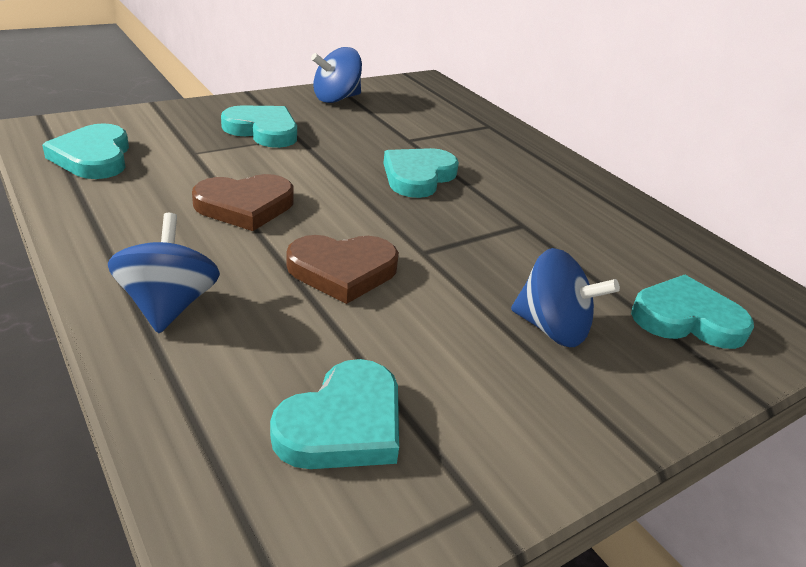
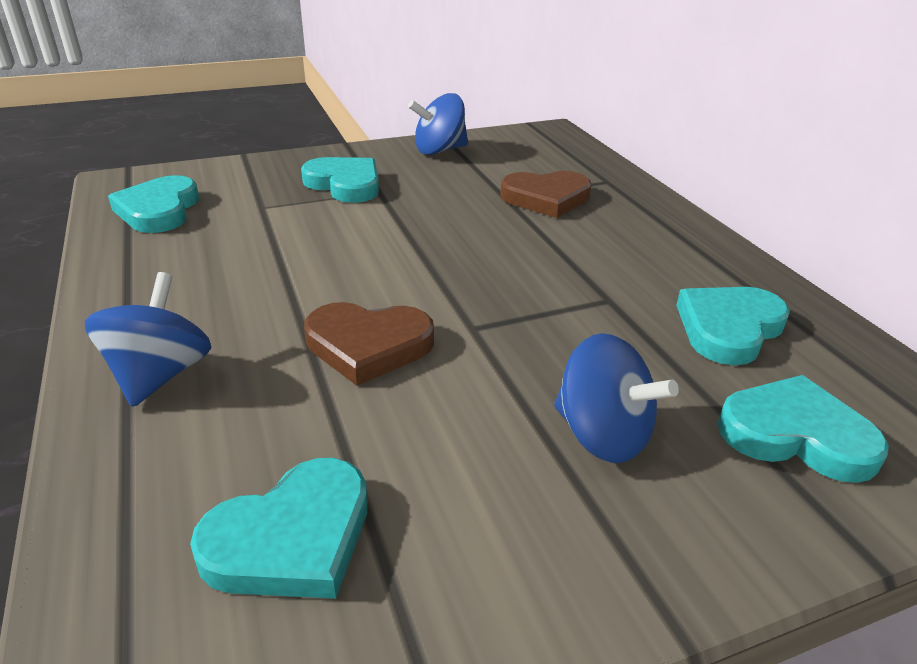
camera: 15 degrees right, 0 degrees up
brown heart [192,174,294,231] -> brown heart moved to [500,171,591,218]
turquoise heart [383,148,459,198] -> turquoise heart moved to [676,287,790,365]

